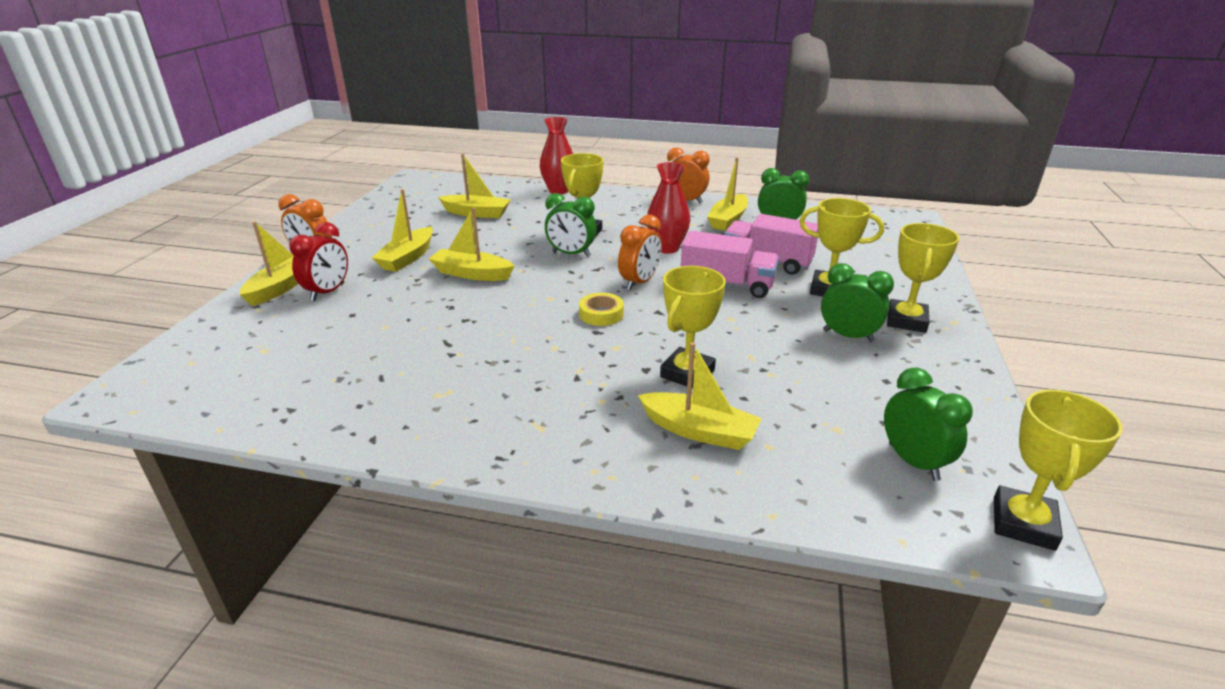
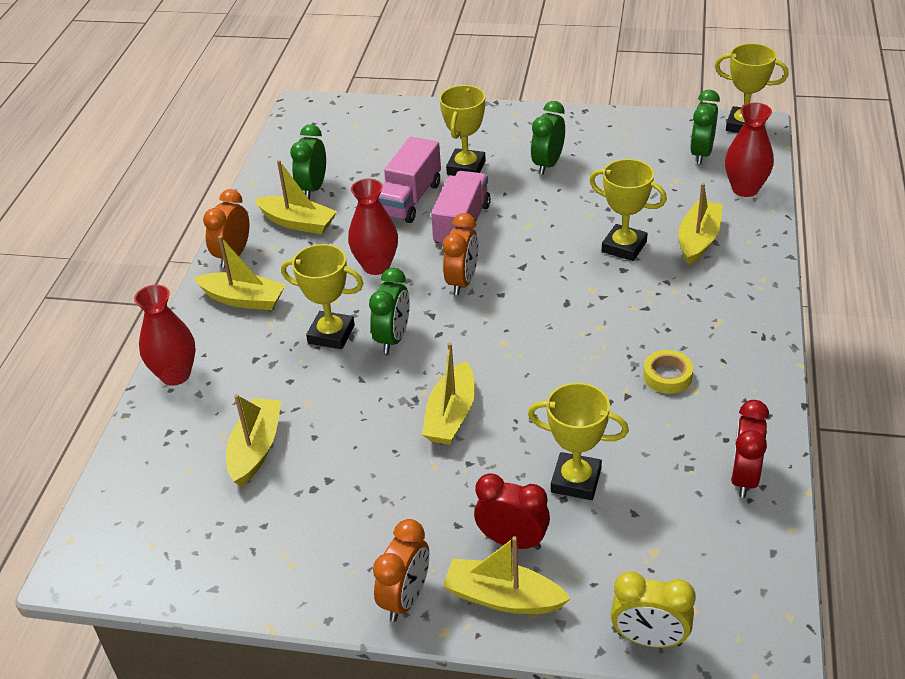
camera: 90 degrees left, 10 degrees up
yellow boat [372,189,433,272] -> yellow boat moved to [194,236,286,310]
yellow tape [579,293,624,326] -> yellow tape moved to [643,350,693,394]
orange clock [618,214,662,290] -> orange clock turned 75 degrees clockwise [443,213,478,295]
green clock [884,368,973,481] -> green clock turned 45 degrees counterclockwise [690,90,720,164]
yellow trophy [887,223,959,333] -> yellow trophy moved to [528,383,629,500]
none -> yellow clock [611,572,696,648]
none -> red vase [725,103,774,197]
none -> red clock [731,400,769,498]

